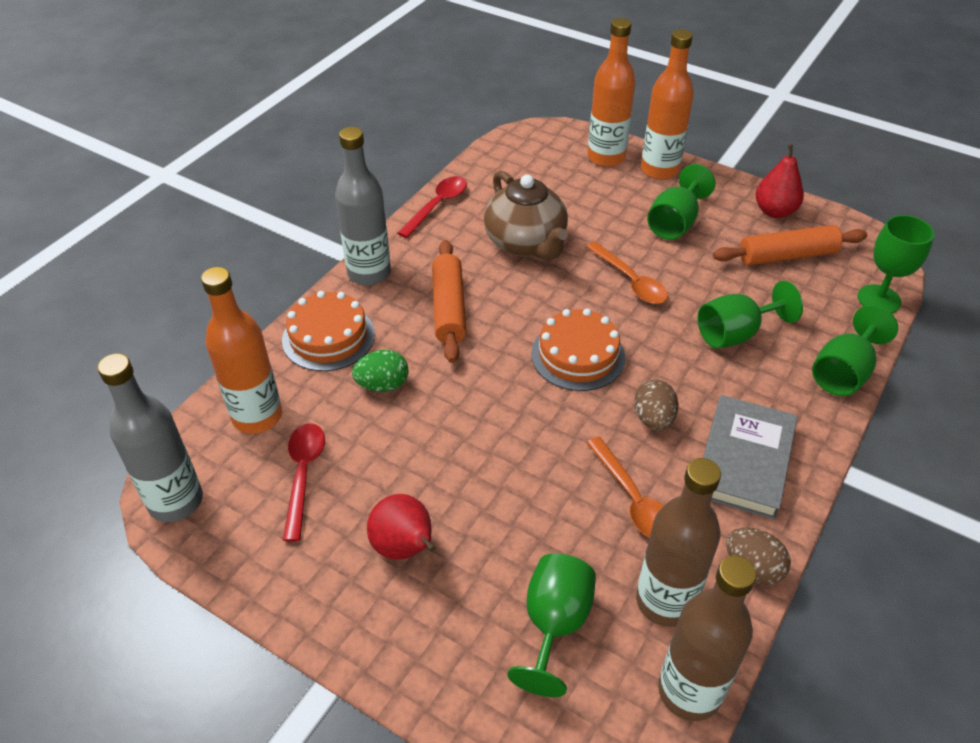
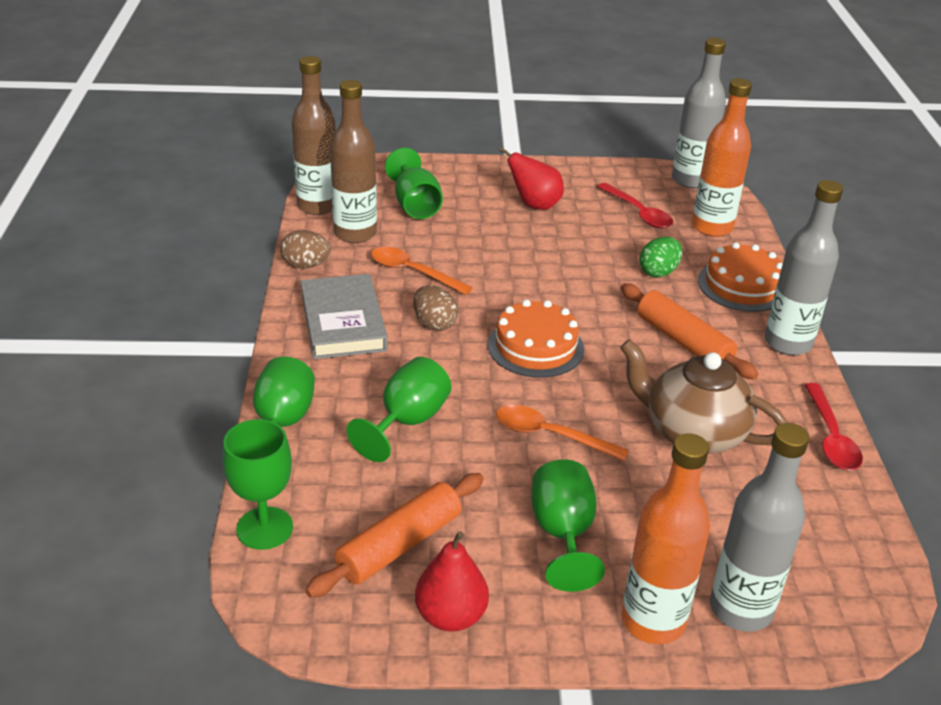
camera: 145 degrees right, 10 degrees down
orange bottle [588,18,635,167] -> grey bottle [710,423,809,632]

